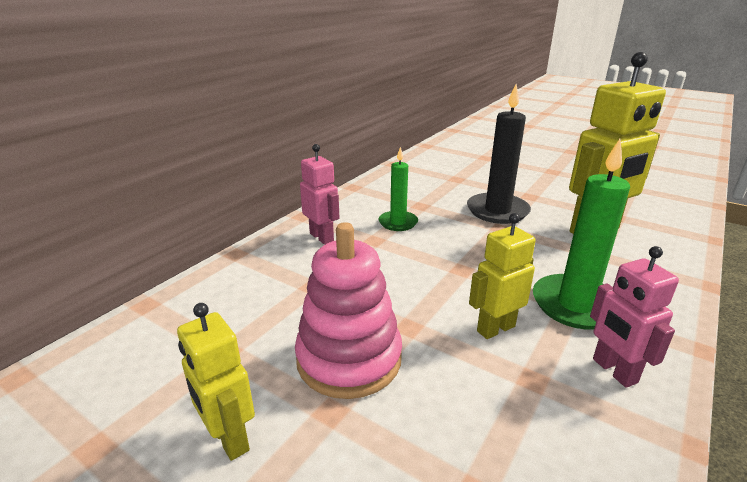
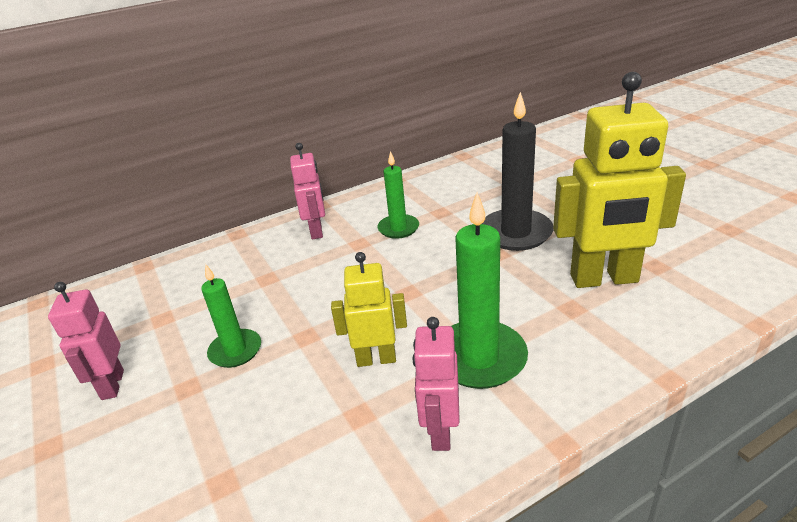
camera: 30 degrees right, 5 degrees up
yellow robot [177,303,255,461] -> pink robot [48,282,124,400]
pink stacking toy [295,222,402,399] -> green candle [201,264,261,368]

